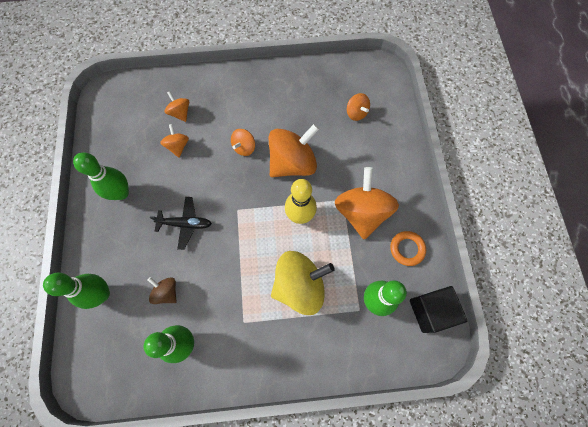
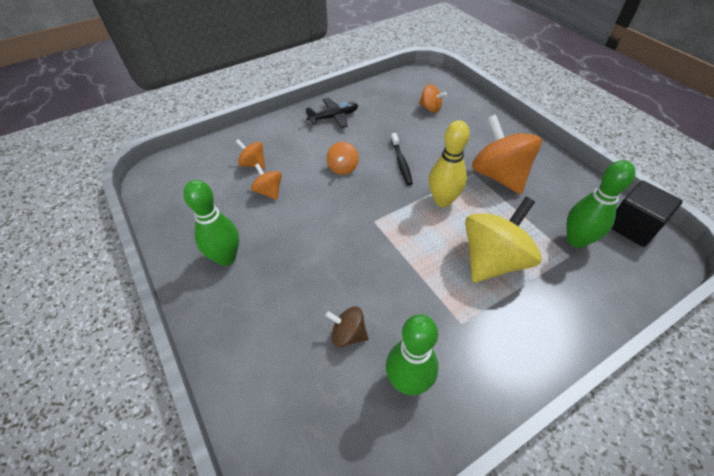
camera: 25 degrees left, 20 degrees down
green bowling pin [43,273,110,309] -> none
black plane [150,197,212,250] -> black plane moved to [306,98,358,128]
orange spinning top [269,124,319,177] -> black toothbrush [391,133,413,186]
orange ring [390,231,426,266] -> none

